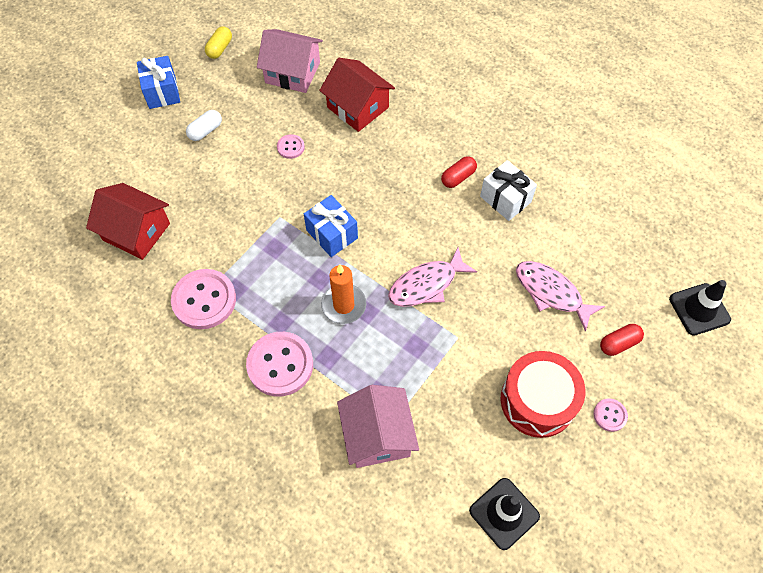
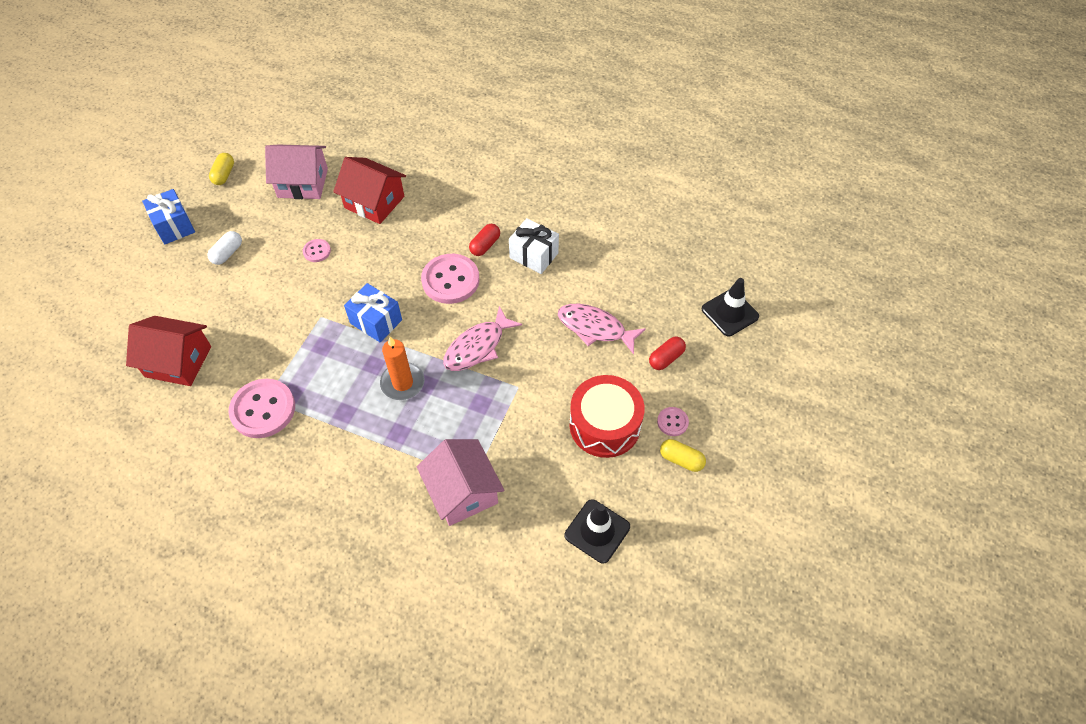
camera: 15 degrees left, 5 degrees down
pink button [246,332,313,396] -> pink button moved to [421,254,479,304]
none -> yellow capsule [660,439,706,472]

